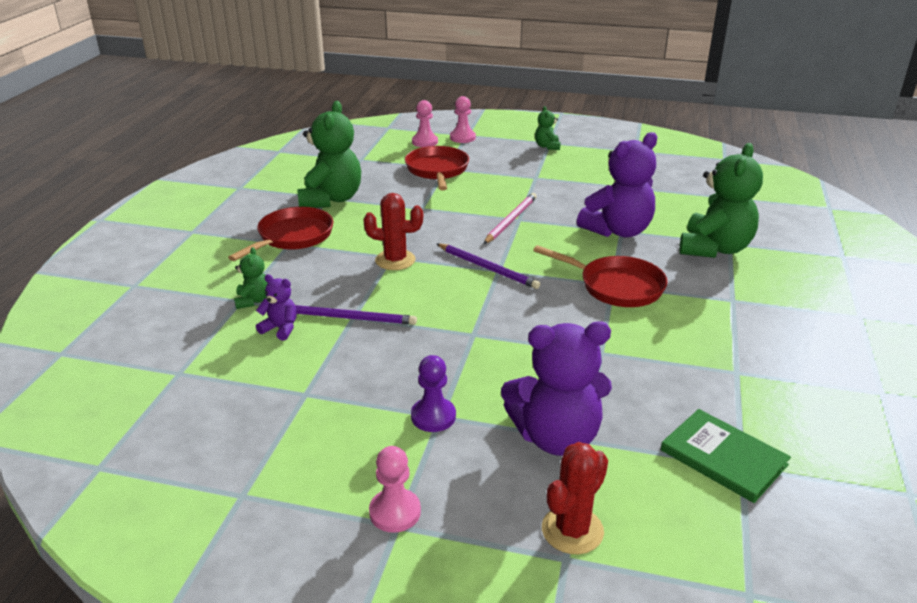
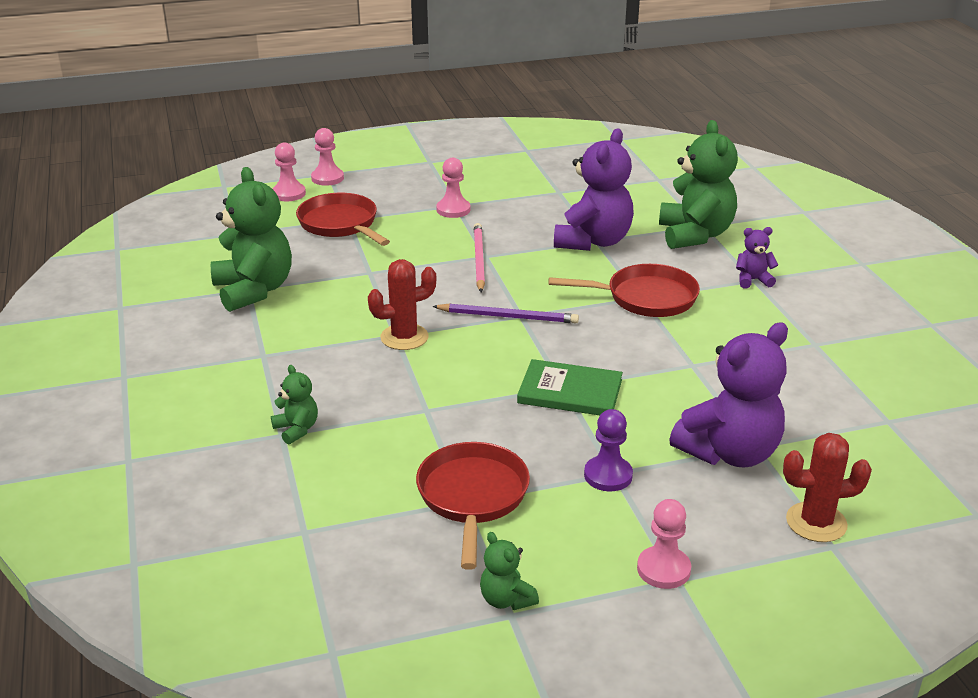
camera: 30 degrees left, 0 degrees up
red pan [228,207,334,261] -> red pan moved to [416,442,530,570]
purple teddy bear [256,274,297,341] -> purple teddy bear moved to [736,227,778,289]
purple pencil [295,305,417,325] -> none
green teddy bear [535,106,561,150] -> green teddy bear moved to [480,532,539,610]
red cactus [542,442,608,554] -> red cactus turned 75 degrees clockwise [783,433,872,542]
green book [660,409,791,503] -> green book moved to [517,359,623,415]
none -> pink pawn [436,158,470,218]

